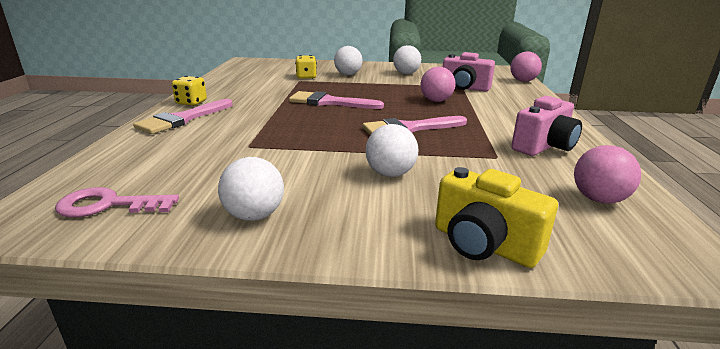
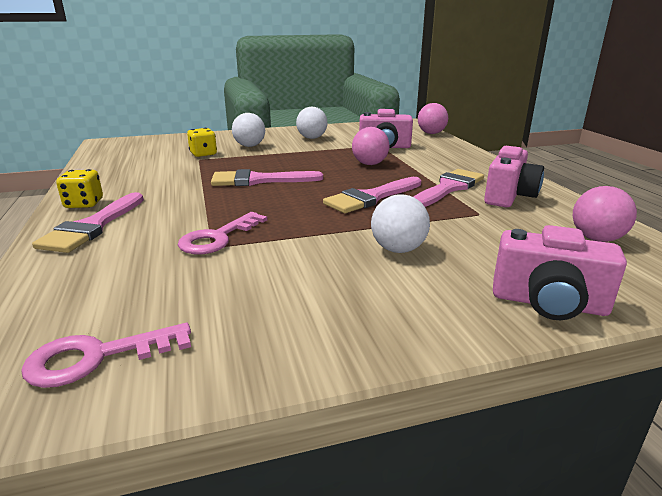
camera: 20 degrees left, 0 degrees up
white ball [218,157,284,221] -> none
yellow camera [435,167,558,268] -> pink camera [493,225,627,320]
none -> pink key [178,212,267,254]
none -> pink brush [414,169,484,207]

